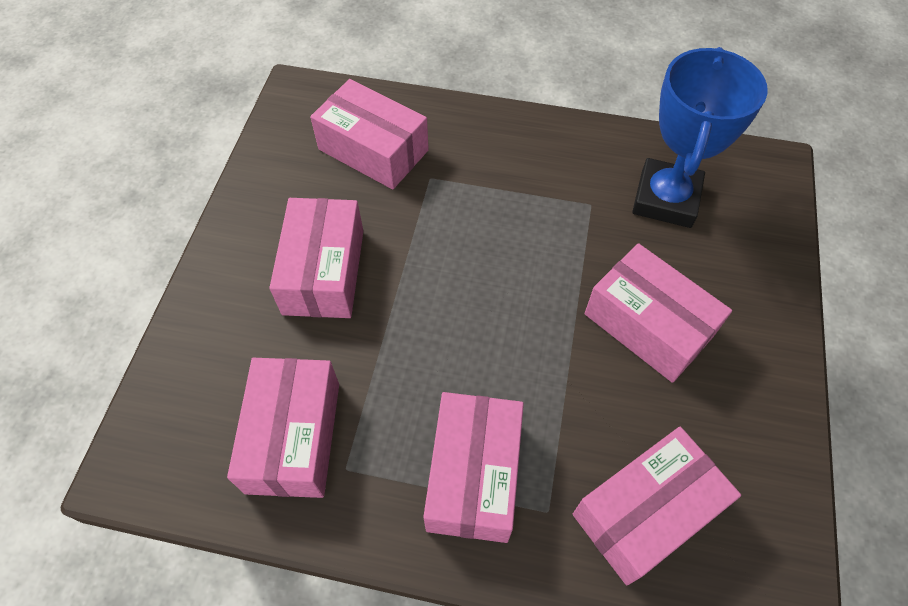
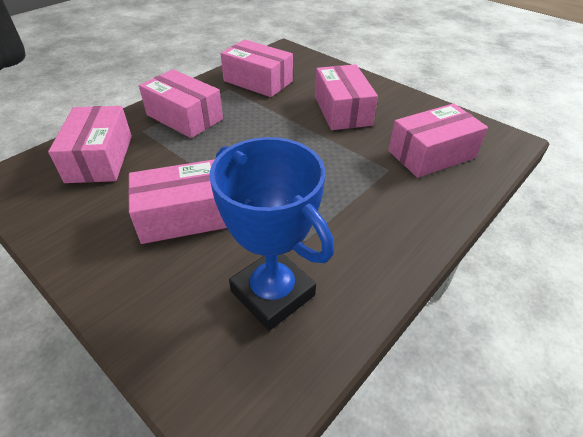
camera: 120 degrees right, 15 degrees down
pink box [269,198,363,318] -> pink box turned 45 degrees clockwise [315,64,378,130]

